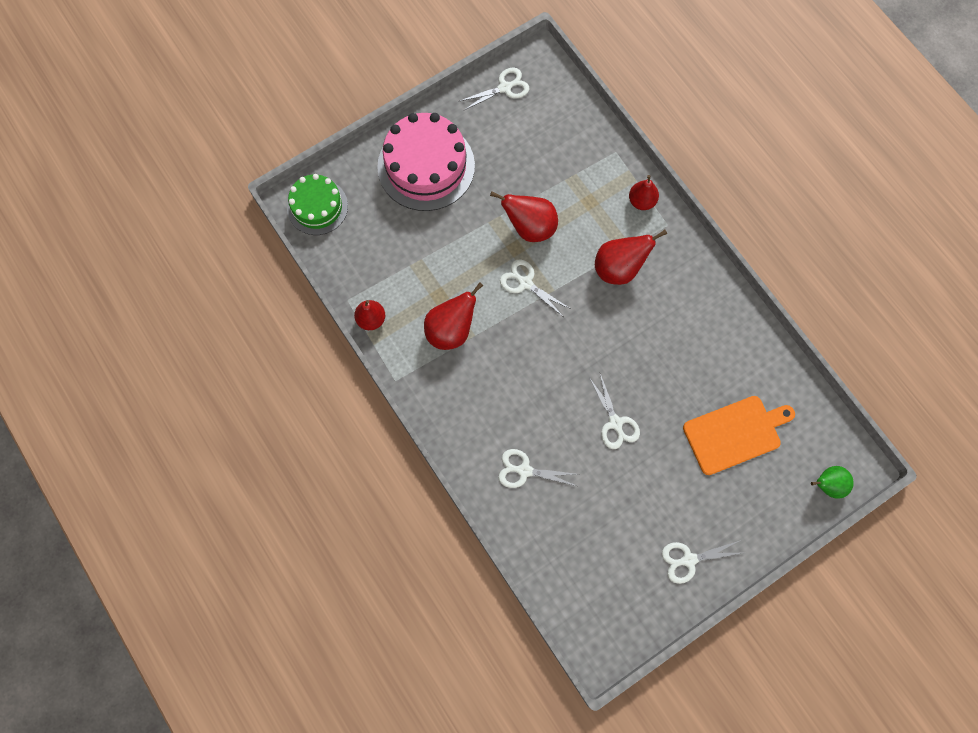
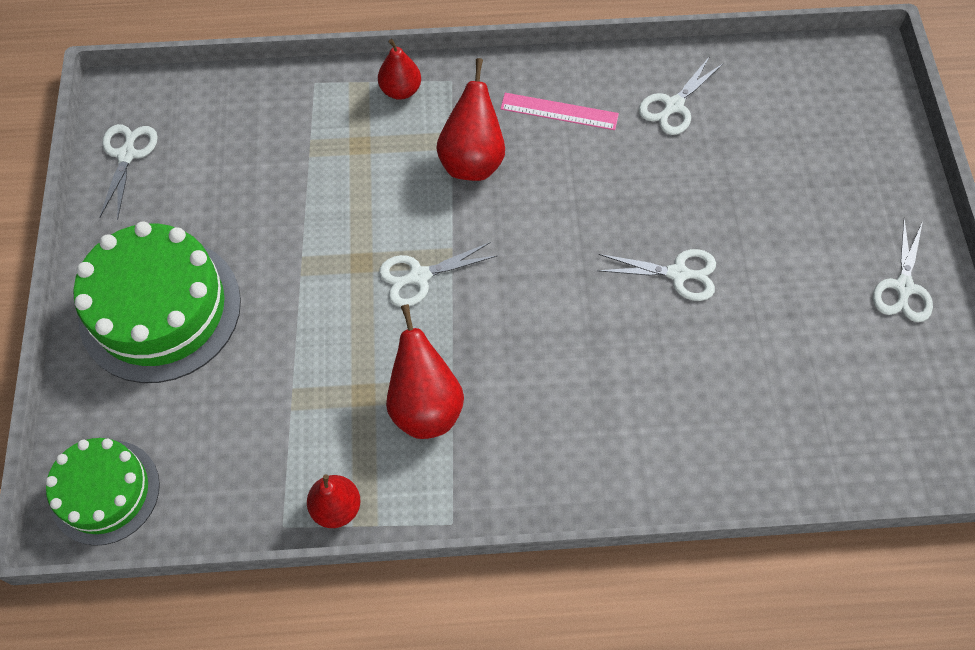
camera: 60 degrees left, 10 degrees down
pink cake [377,113,475,211] -> green cake [73,221,241,383]
red pear [490,191,558,242] -> none
white scissors [498,449,578,488] -> white scissors moved to [639,56,724,135]
orange cutting board [683,396,795,475] -> none
green pear [811,466,854,499] -> none
none -> pink ruler [500,93,619,130]

